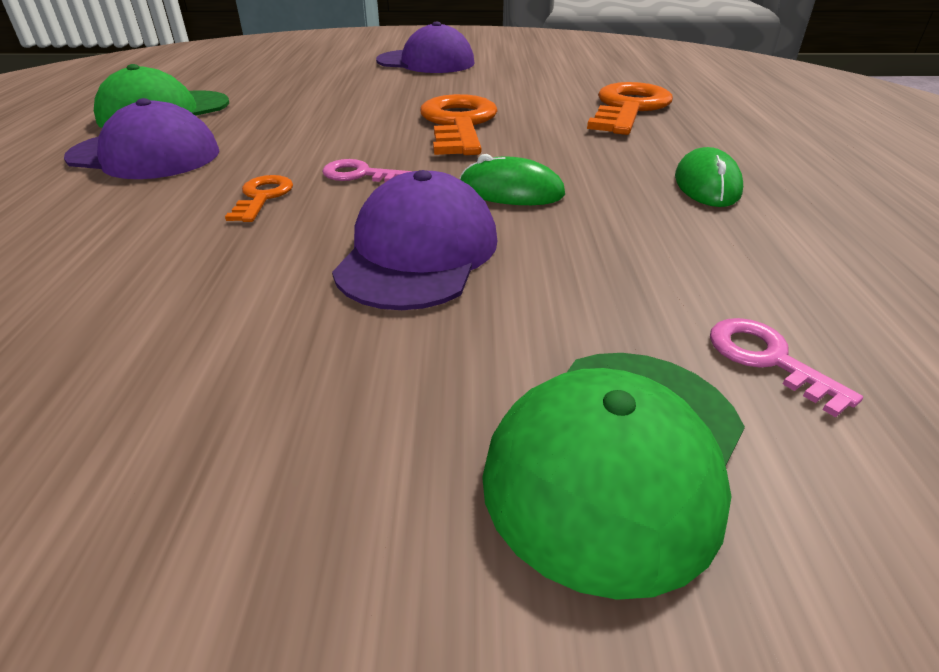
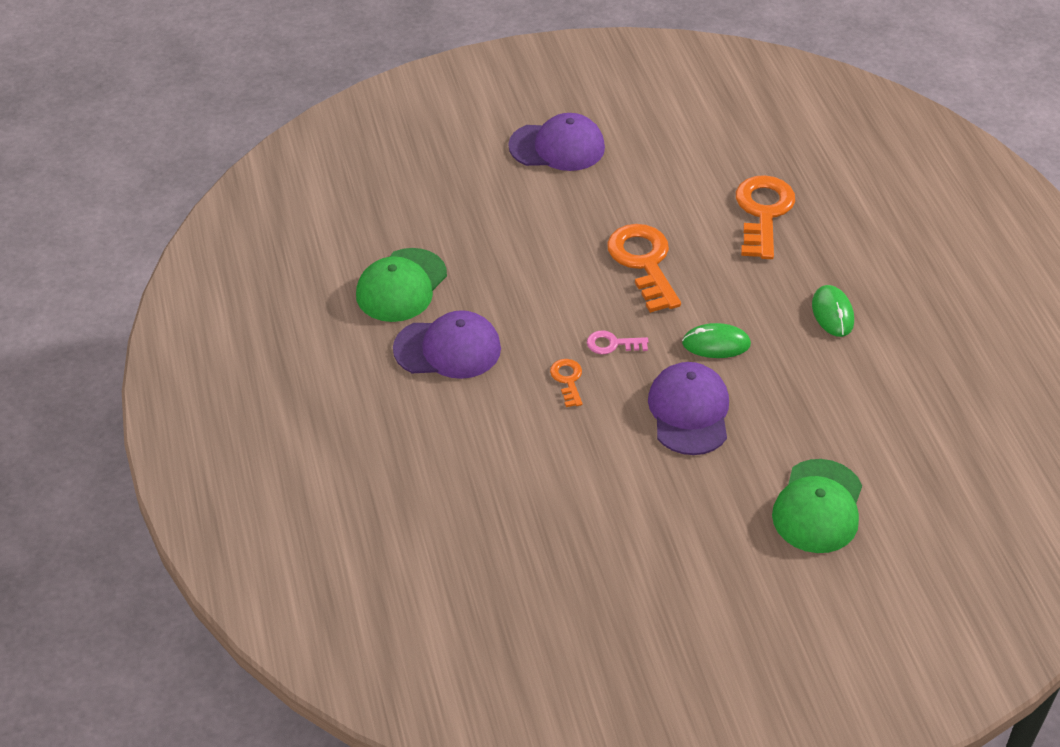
camera: 15 degrees left, 10 degrees up
pink key [710,318,863,417] -> none

